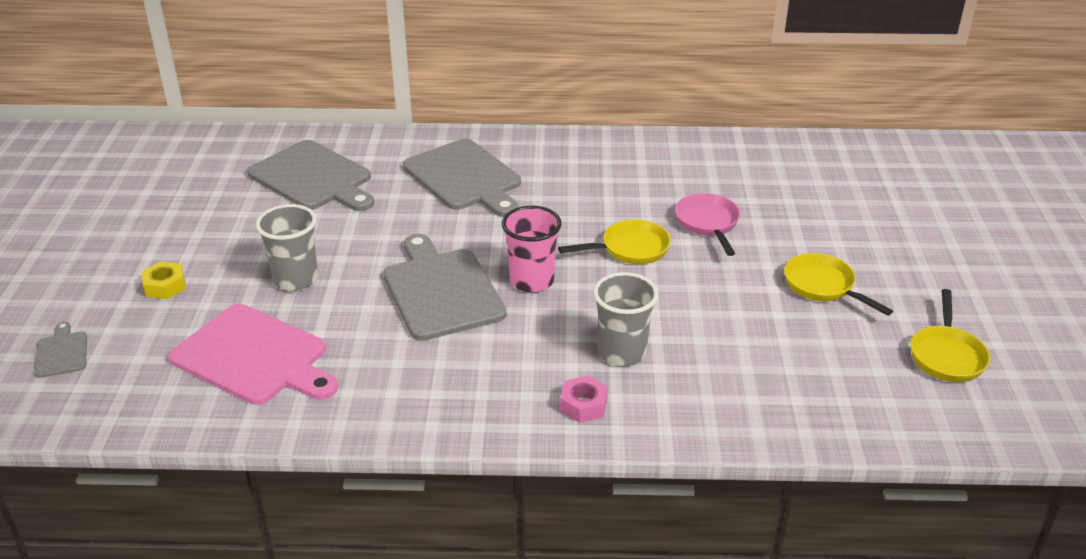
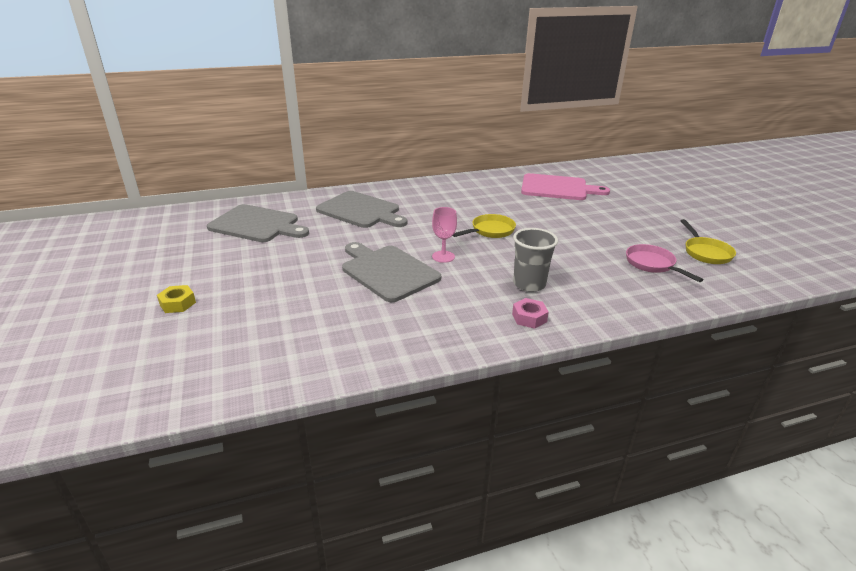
camera: 20 degrees left, 5 degrees down
grey cutting board [35,322,87,378] -> none
pink cutting board [168,304,338,405] -> pink cutting board moved to [521,173,610,200]
grey cup [256,204,318,291] -> none
pink cup [502,206,562,293] -> pink goblet [432,207,457,263]
pink pan [675,193,740,256] -> pink pan moved to [626,244,704,282]
yellow pan [784,253,893,316] -> none

